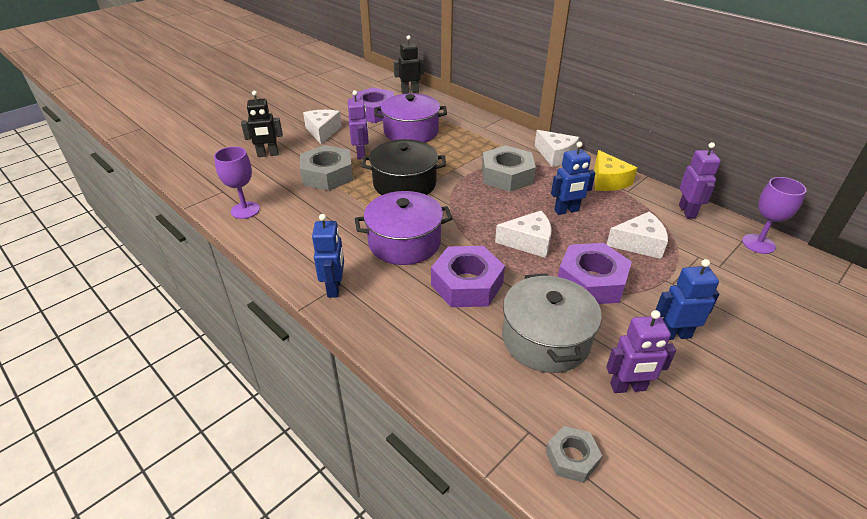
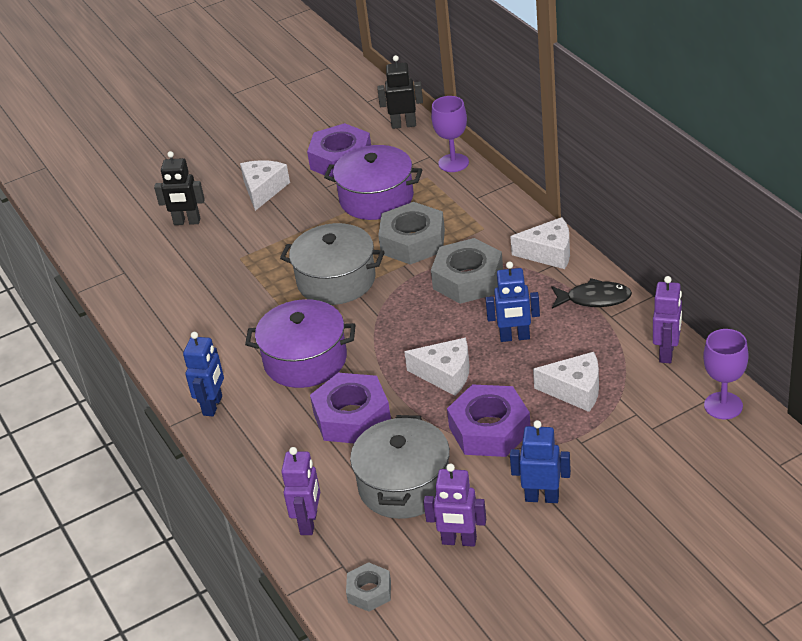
camera: 20 degrees right, 0 degrees up
purple goblet [214,146,260,219] -> purple goblet moved to [431,96,469,172]
grey nut [300,145,353,191] -> grey nut moved to [378,202,445,265]
purple robot [348,90,369,160] -> purple robot moved to [281,447,320,535]
black pot [362,139,446,195] -> grey pot [280,223,384,305]
white cheese [535,130,579,167] -> white cheese turned 60 degrees counterclockwise [510,217,570,269]
yellow cheese [595,150,637,191] -> black fish [551,278,632,309]

